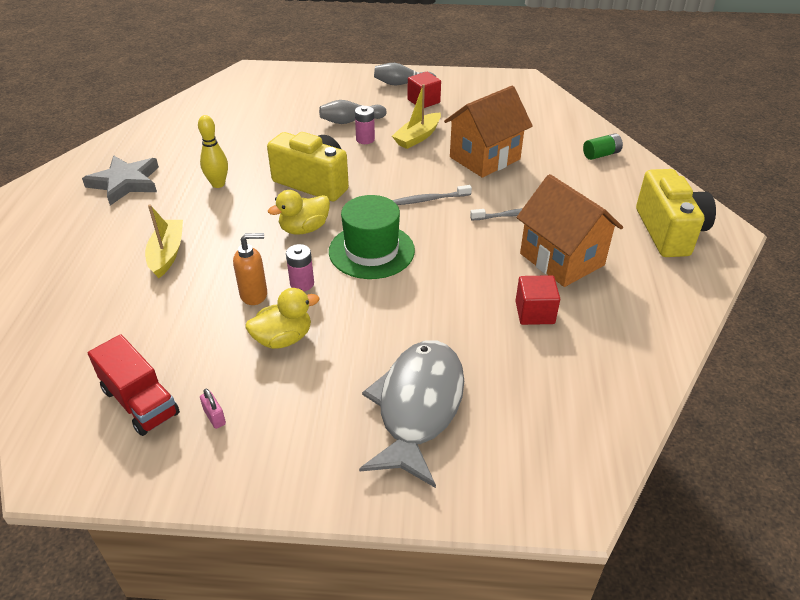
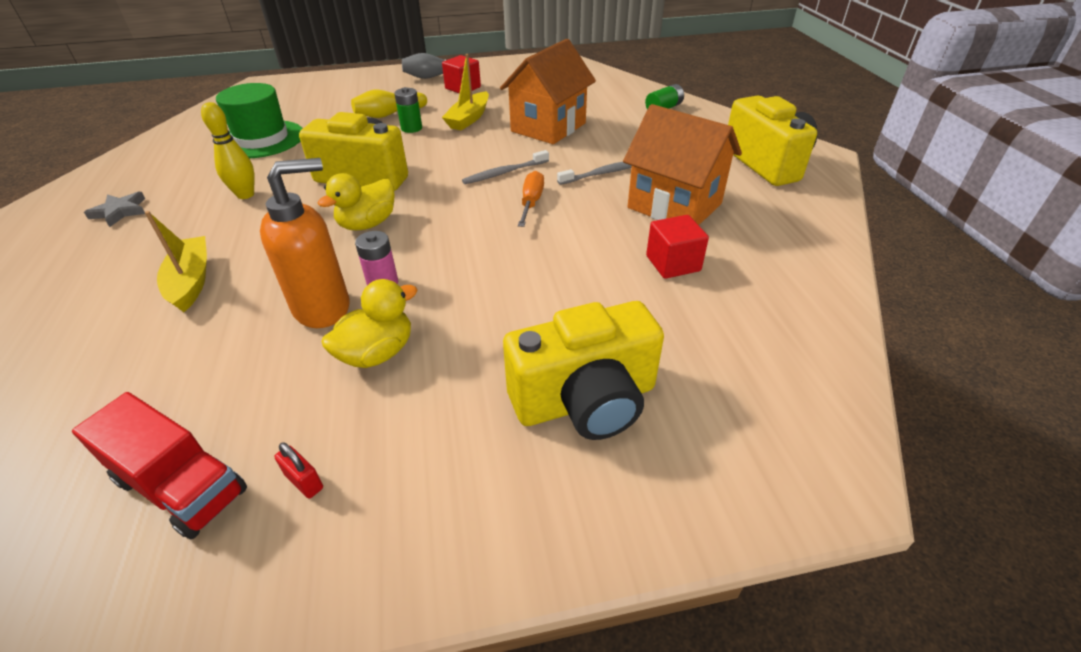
camera: 15 degrees left, 0 degrees up
grey star [82,155,159,206] -> grey star [84,192,145,227], size x0.57
pink padlock [200,389,226,429] -> red padlock [274,443,323,498]
orange soap dispenser [233,233,267,305] -> orange soap dispenser [260,158,349,328], size x1.55
grey bowling pin [319,100,387,124] -> yellow bowling pin [351,90,427,118]
green hat [329,195,415,279] -> green hat moved to [216,83,303,158]
pink battery [355,106,375,144] -> green battery [394,87,422,133]
grey fish [359,340,464,488] -> yellow camera [503,301,664,440]
none -> orange screwdriver [518,171,544,227]

